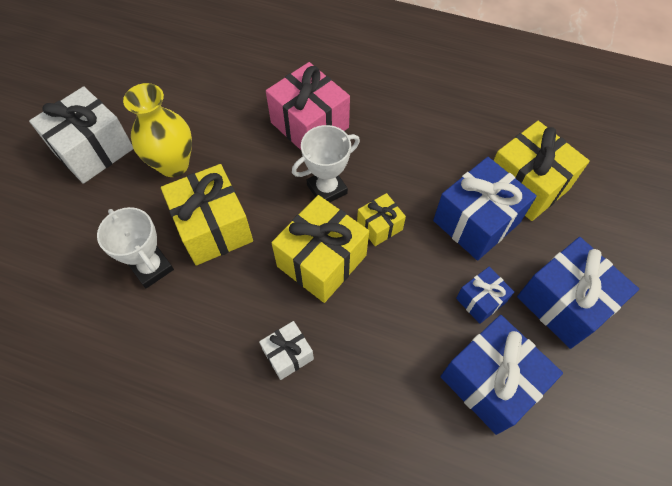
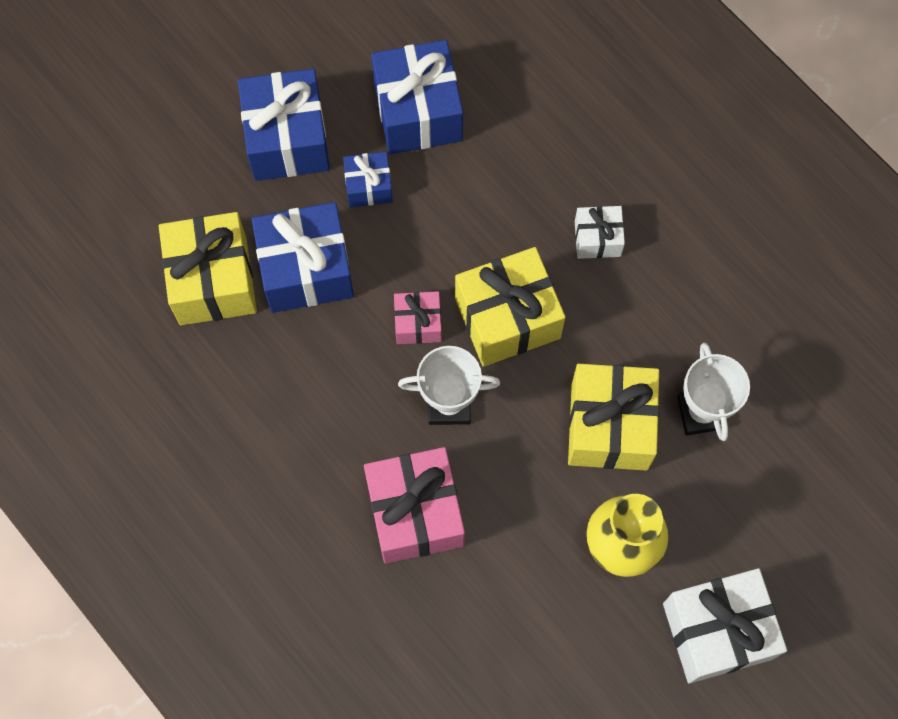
camera: 150 degrees left, 10 degrees up
yellow gift [357,193,406,246] -> pink gift [394,291,442,344]

